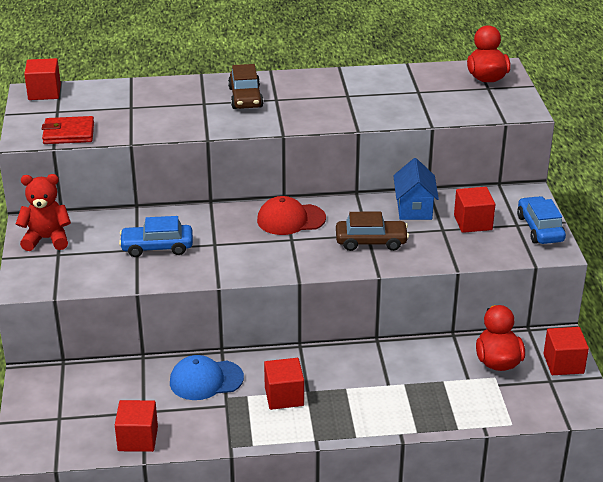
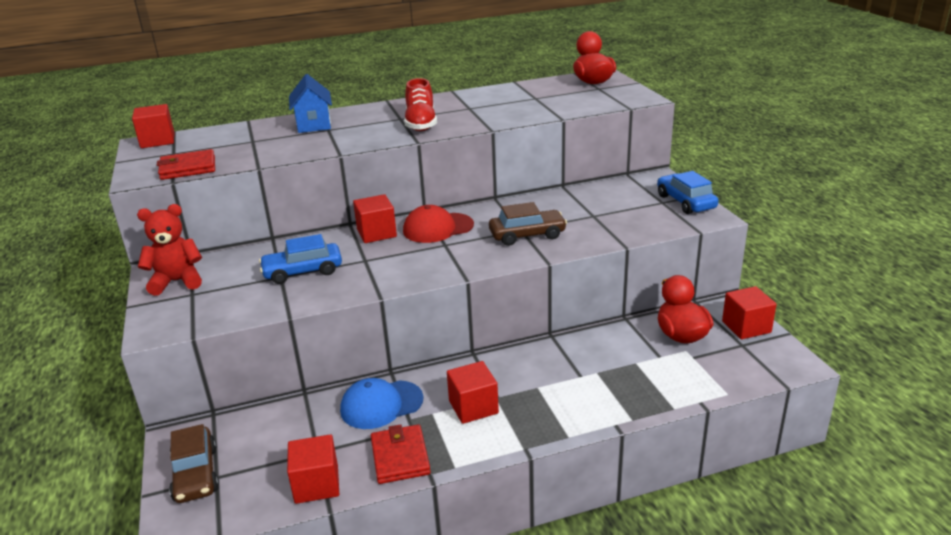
camera: 10 degrees left, 5 degrees down
brown car [228,64,264,109] -> brown car moved to [169,424,219,503]
blue house [393,158,439,220] -> blue house moved to [289,74,332,133]
red cube [454,187,495,233] -> red cube moved to [353,194,397,243]
none -> red wallet [371,424,431,484]
none -> red shoe [404,78,437,131]

